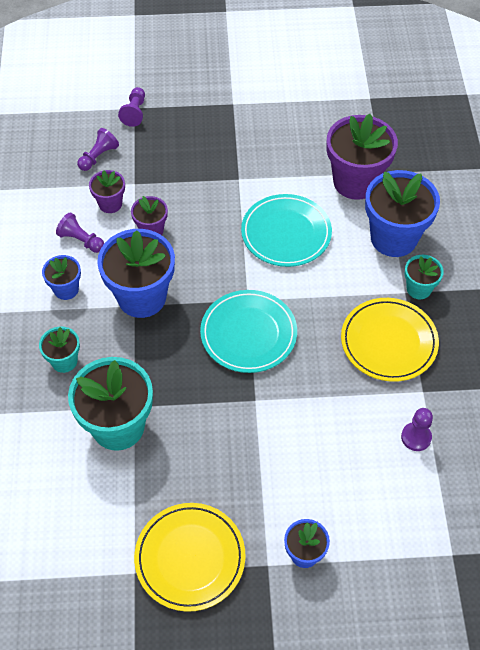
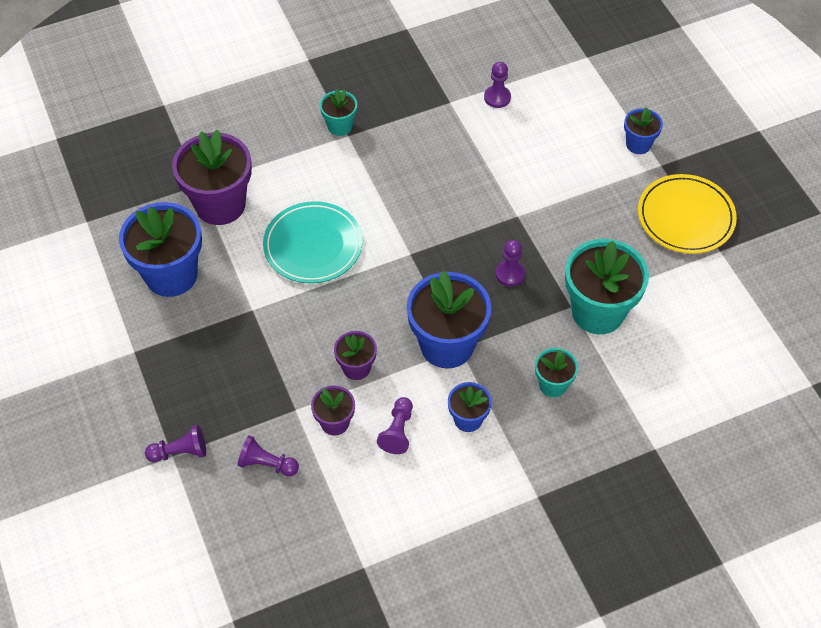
camera: 110 degrees left, 0 degrees up
turquoise plate [200,290,297,373] -> none
yellow plate [341,298,439,382] -> none
blue flower pot [365,170,440,257] -> blue flower pot moved to [119,202,202,297]
none -> purple pawn [495,240,525,286]

